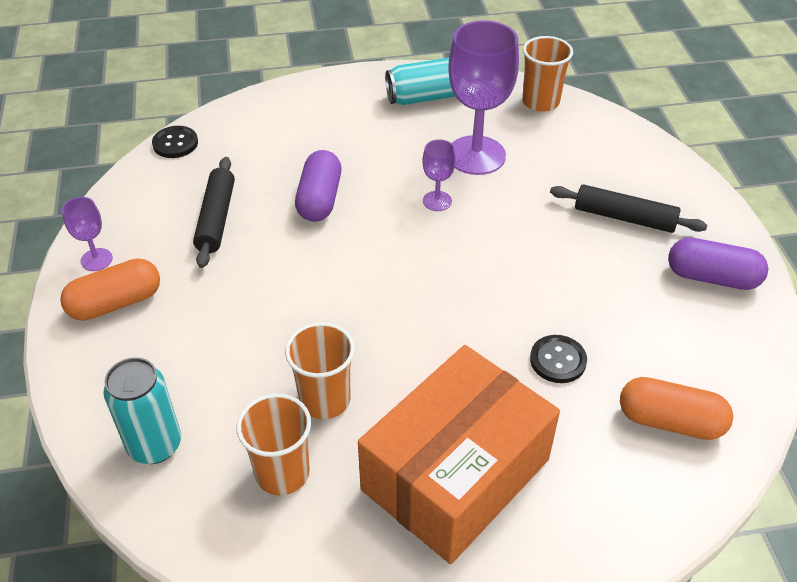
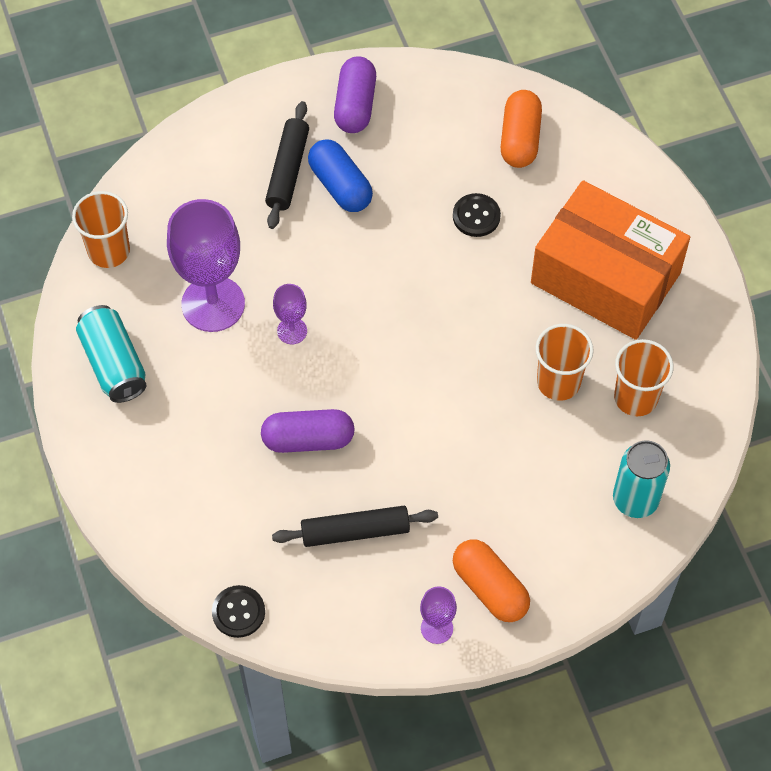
camera: 100 degrees left, 15 degrees up
none -> blue capsule [308,140,373,212]

